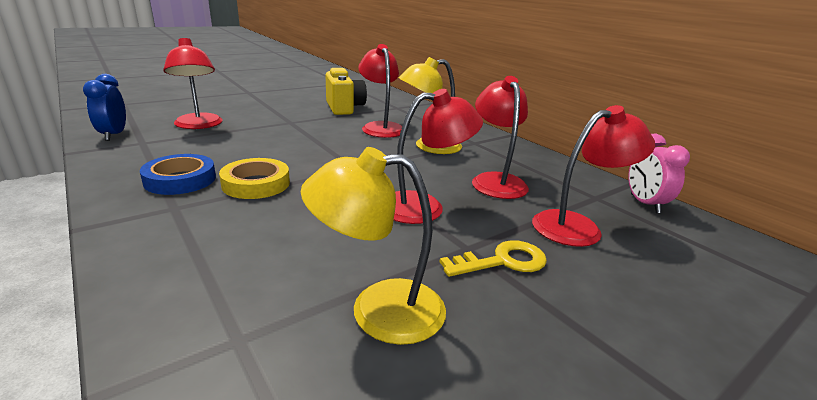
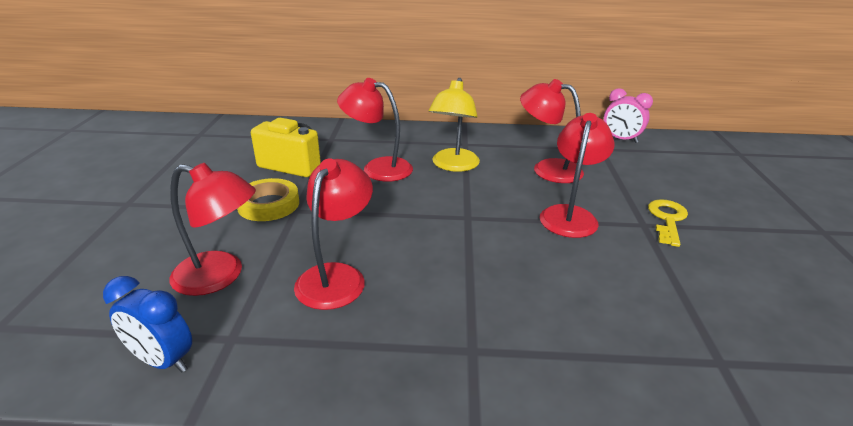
camera: 50 degrees left, 5 degrees up
blue tape [140,154,216,195] -> none
yellow tape [219,158,290,199] -> yellow tape moved to [237,178,299,221]
yellow lamp [301,147,446,345] -> none
red lamp [532,105,655,247] -> red lamp moved to [294,158,373,310]

